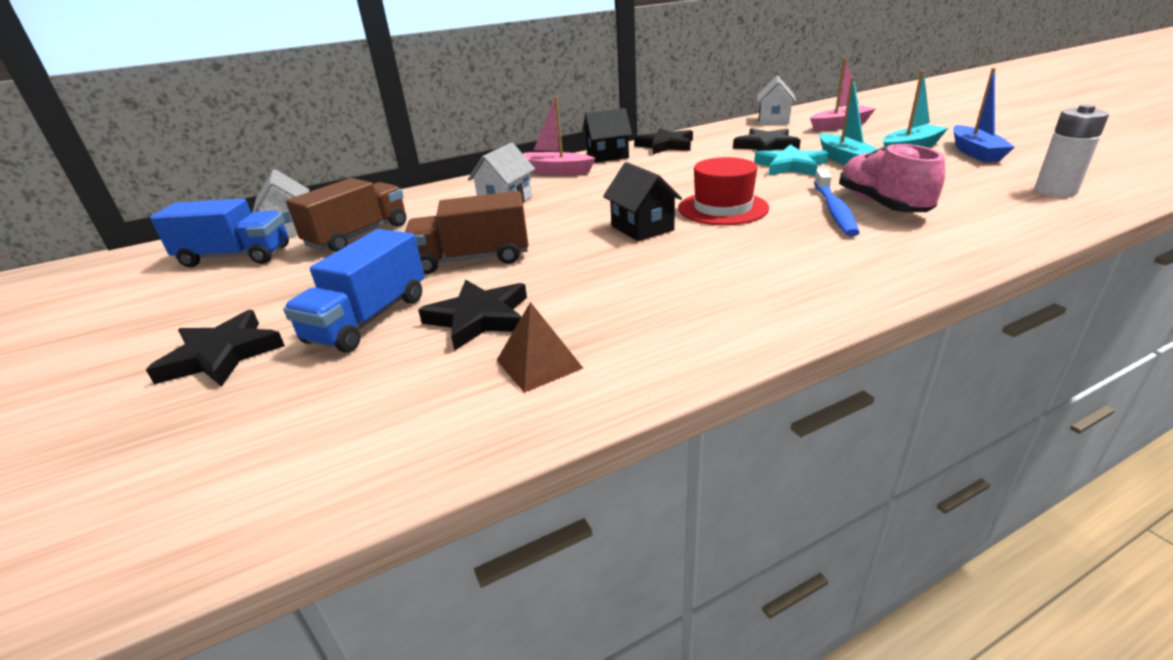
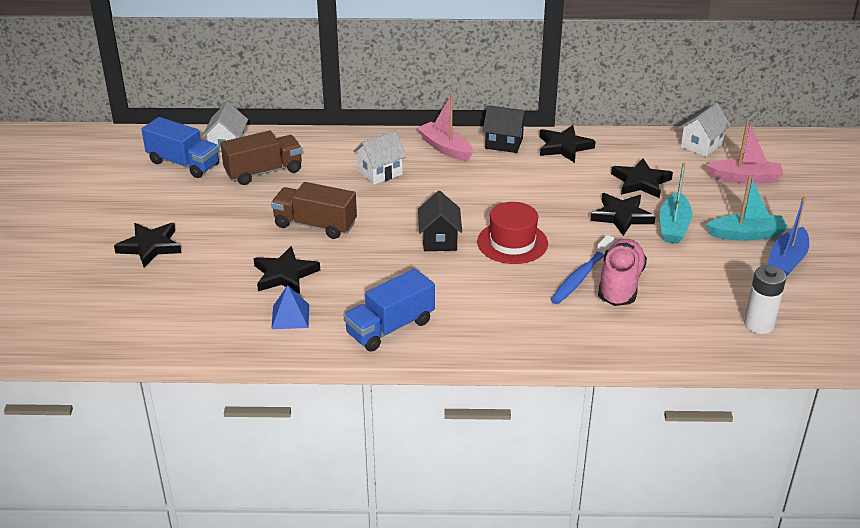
camera: 25 degrees right, 5 degrees up
blue truck [283,229,425,353] -> blue truck moved to [344,269,435,352]
brown pyramid [497,302,583,393] -> blue pyramid [271,285,309,329]
turquoise star [754,144,828,176] -> black star [590,193,656,236]

